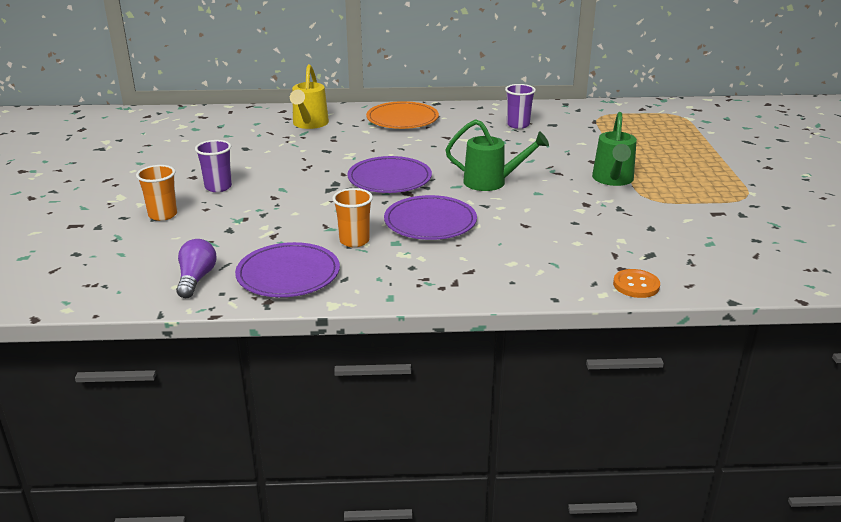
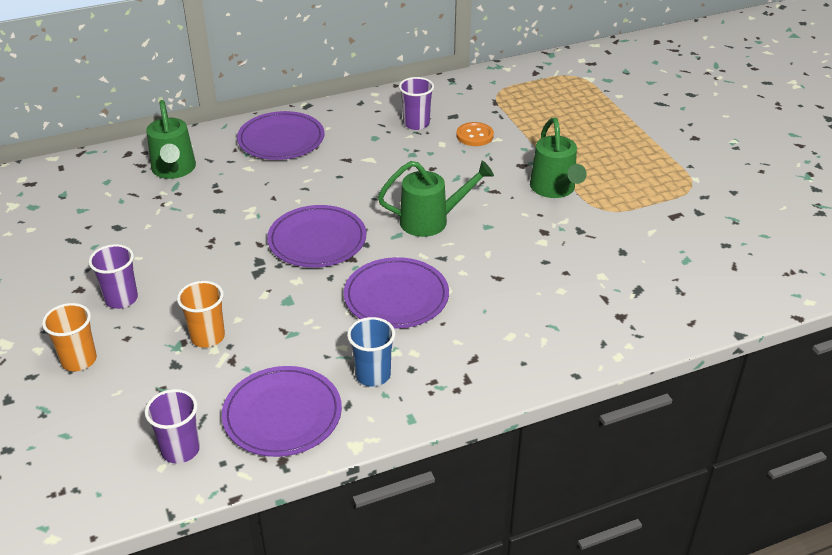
camera: 20 degrees left, 10 degrees up
purple light bulb [176,239,217,298] -> purple cup [145,389,200,464]
yellow watering can [290,64,329,129] -> green watering can [146,100,196,179]
orange cup [332,188,373,247] -> orange cup moved to [177,281,225,348]
orange plate [366,101,439,129] -> purple plate [237,111,325,160]
orange button [613,269,660,298] -> orange button moved to [456,122,494,146]
none -> blue cup [347,317,395,386]

